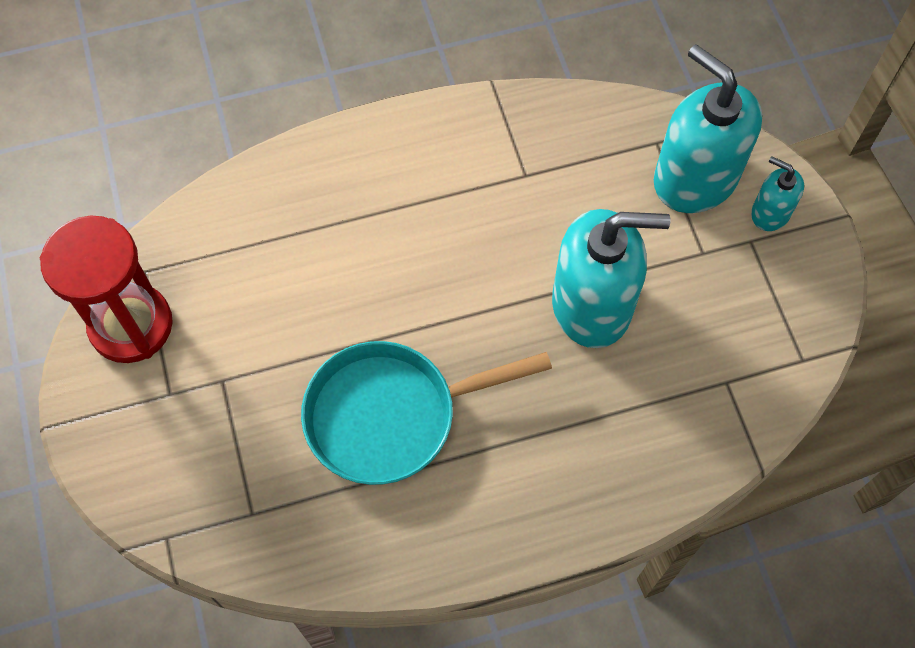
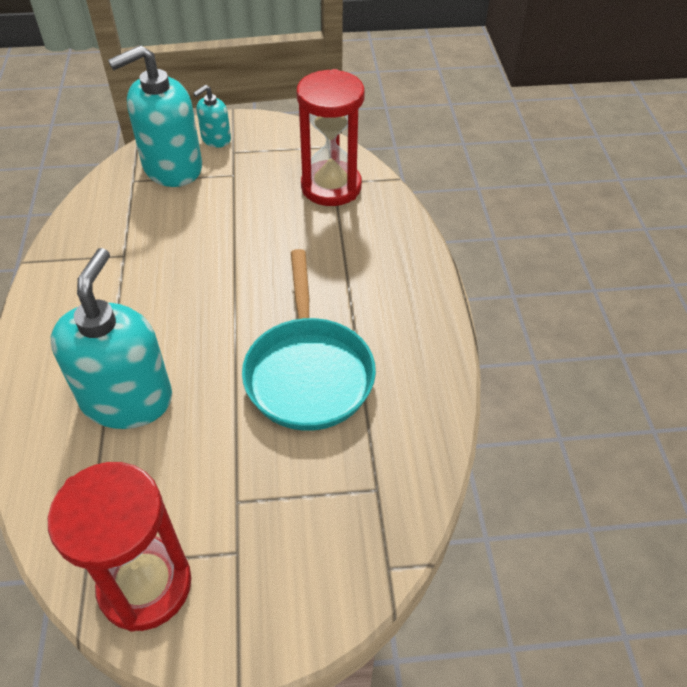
camera: 80 degrees left, 15 degrees down
turquoise soap dispenser [552,209,670,348] -> turquoise soap dispenser moved to [51,248,172,429]
none -> red hourglass [296,69,365,206]

